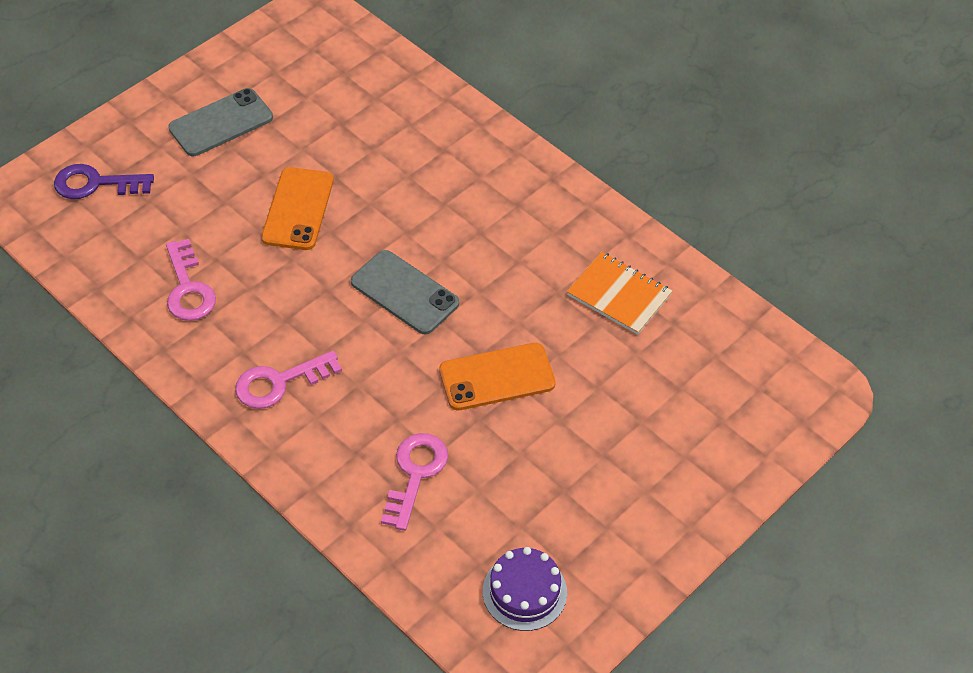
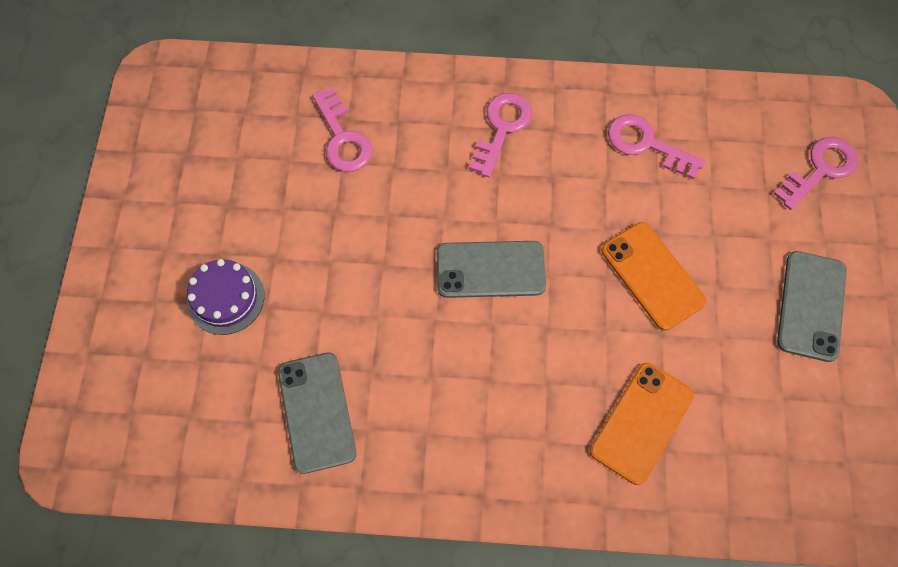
camera: 140 degrees right, 15 degrees up
purple key [54,164,154,199] -> pink key [774,137,858,210]
orange phone [439,343,556,410] -> orange phone moved to [590,363,694,485]
purple cake [483,547,567,631] -> purple cake moved to [187,259,265,335]
orange notebook [567,252,672,335] -> grey phone [278,352,356,474]

